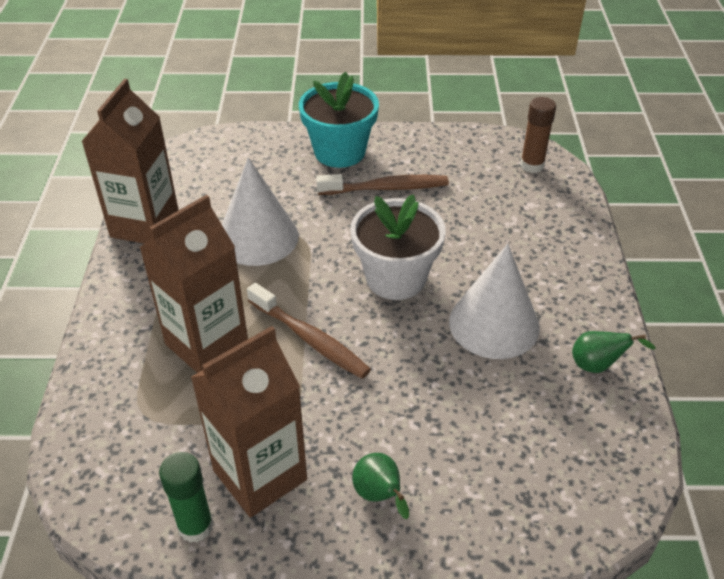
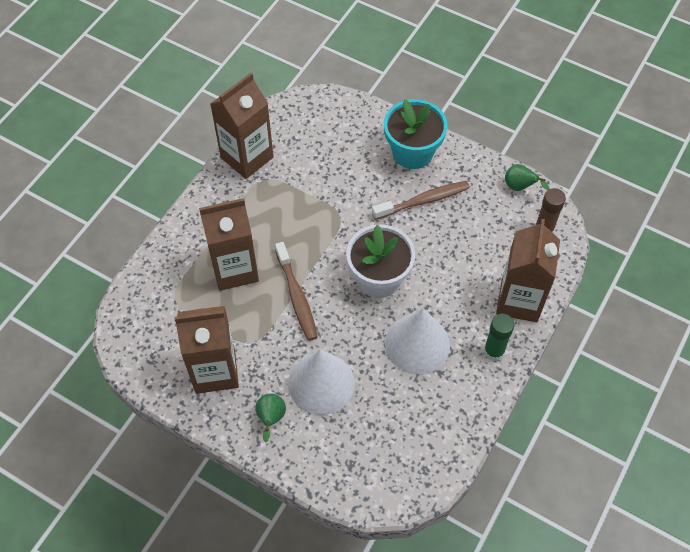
camera: 30 degrees right, 15 degrees up
green glue stick [159,452,214,543] -> green glue stick moved to [484,314,515,361]
white cone [222,157,299,266] -> white cone moved to [288,349,355,415]
brown toothbrush [316,174,449,195] -> brown toothbrush turned 45 degrees counterclockwise [372,181,470,220]
green pear [572,331,656,373] -> green pear moved to [505,164,550,191]
none -> brown carton [496,219,560,322]

